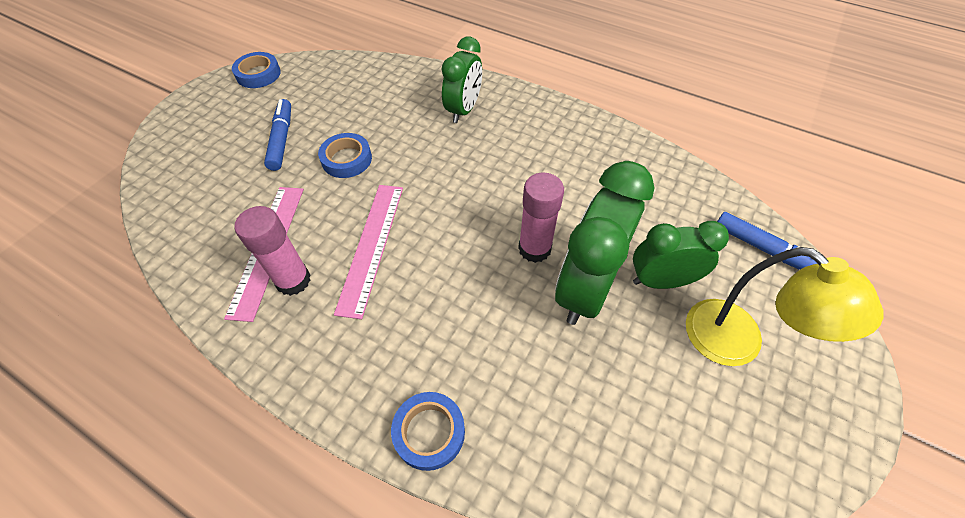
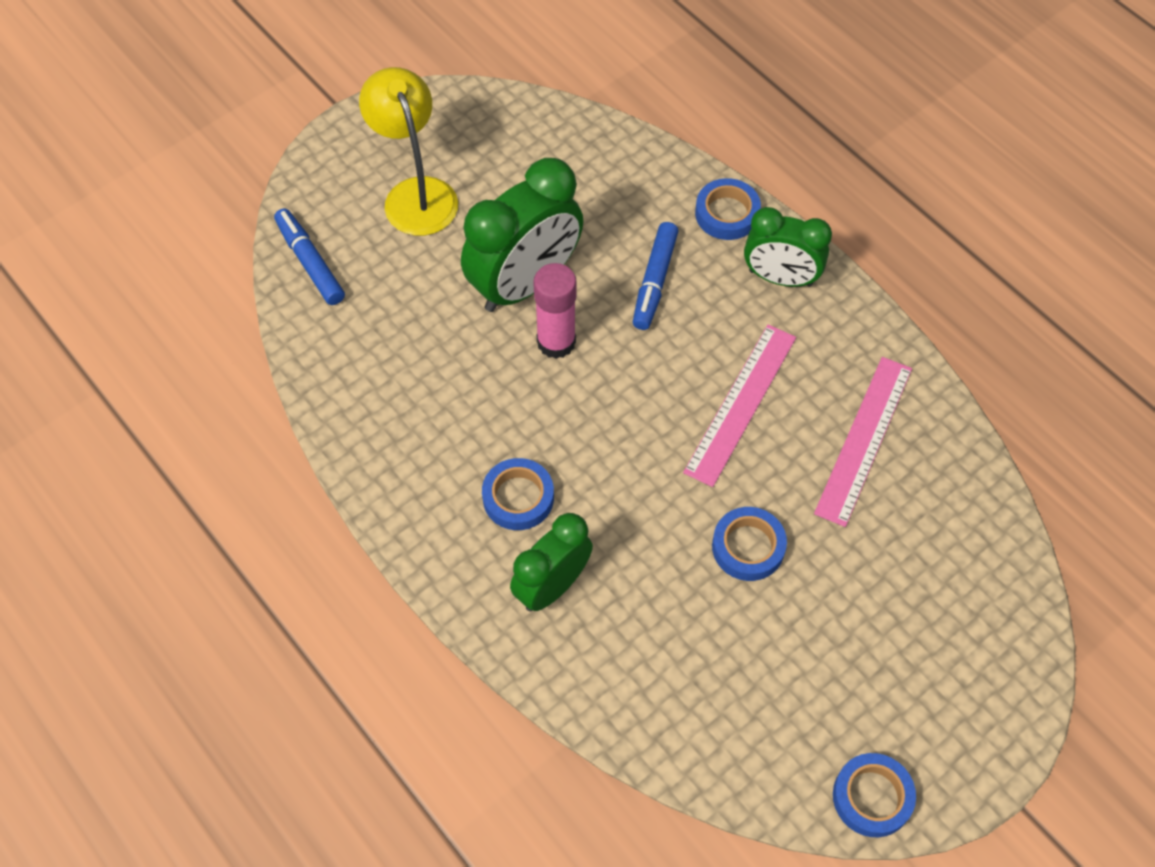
camera: 160 degrees left, 5 degrees up
pink glue stick [234,206,311,296] -> none
blue marker [264,99,291,171] -> blue marker moved to [633,222,678,330]
green clock [633,221,729,289] -> green clock moved to [744,207,832,287]
none -> blue tape [482,458,554,530]

